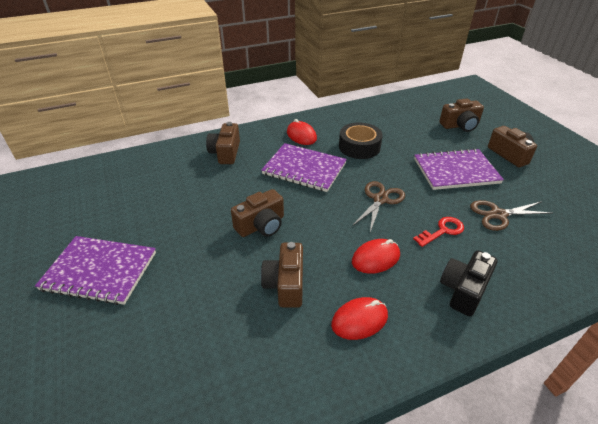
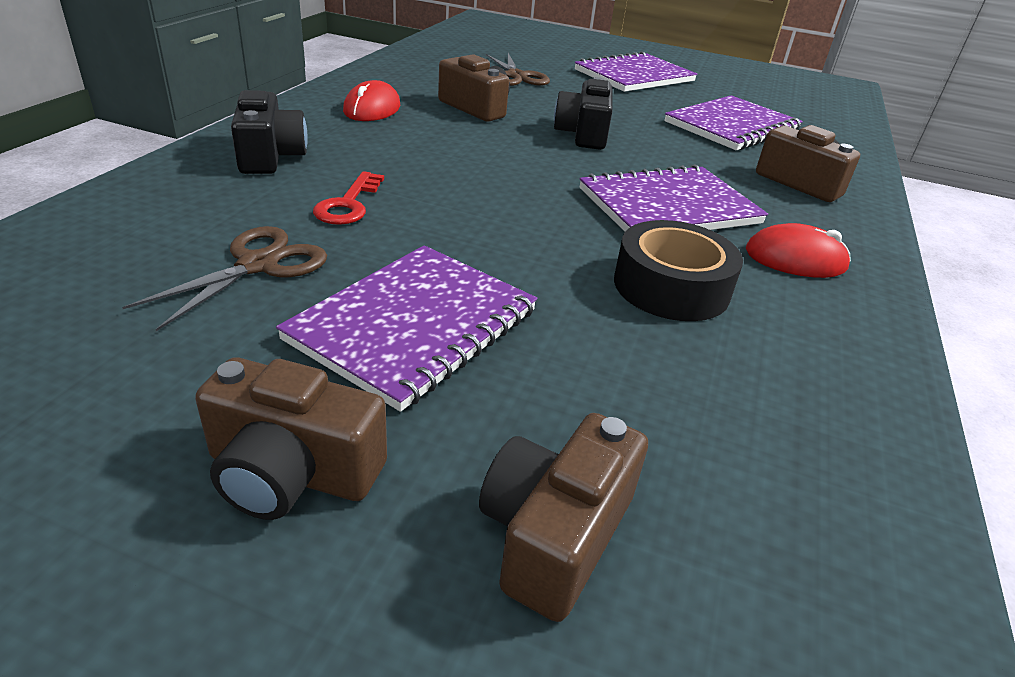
camera: 130 degrees right, 5 degrees down
brown camera [231,189,284,237] -> black camera [554,77,613,150]
brown scissors [352,181,405,232] -> brown scissors moved to [486,53,550,86]
red mouse [352,239,400,274] -> none
none -> purple notebook [664,95,803,150]

